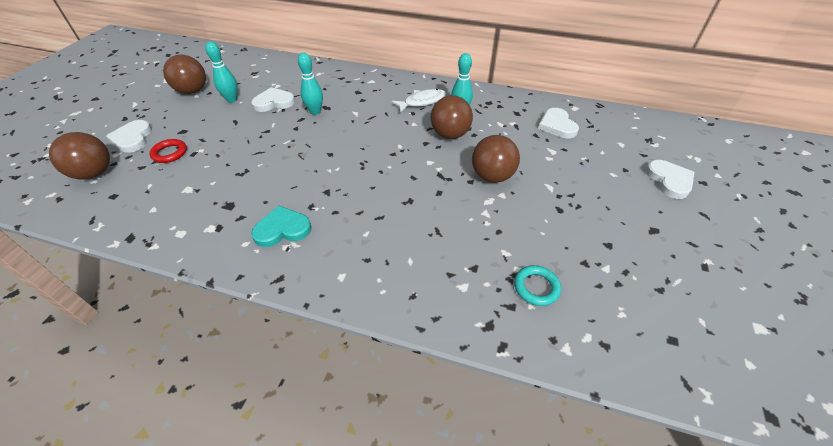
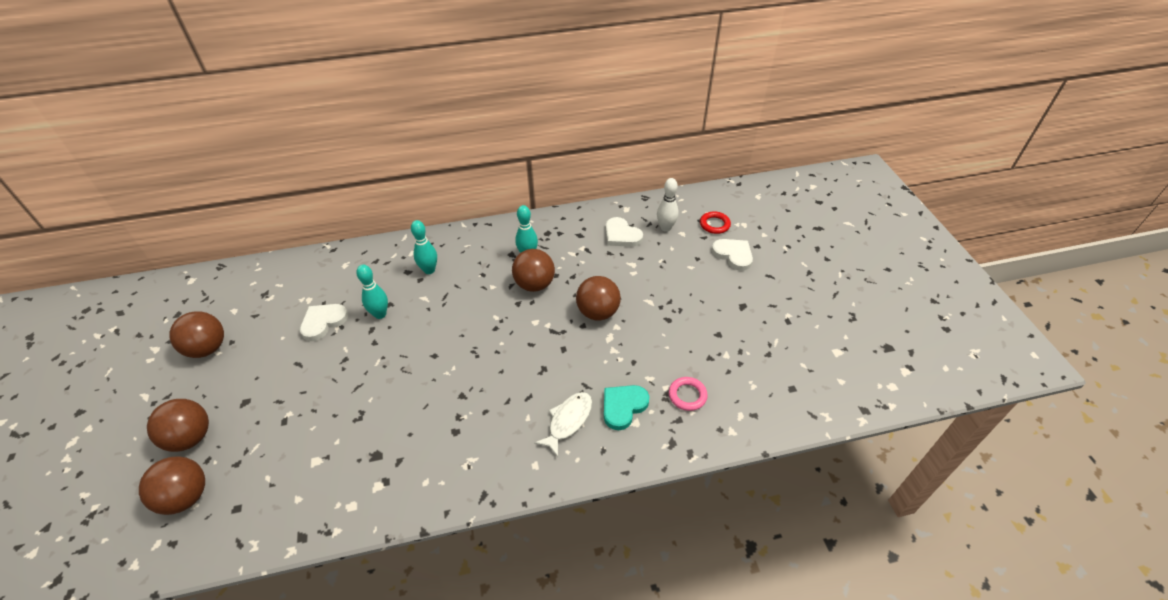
camera: 30 degrees left, 0 degrees up
white heart [106,120,152,153] -> brown ball [147,399,209,452]
red ring [149,139,187,163] -> red ring moved to [700,211,731,234]
turquoise bowling pin [205,42,237,103] -> turquoise bowling pin moved to [411,220,437,274]
turquoise heart [251,206,311,247] -> turquoise heart moved to [604,385,649,430]
white fish [391,89,446,113] -> white fish moved to [534,392,592,457]
turquoise ring [514,265,561,306] -> pink ring [669,377,708,411]
none -> white bowling pin [657,178,679,232]

